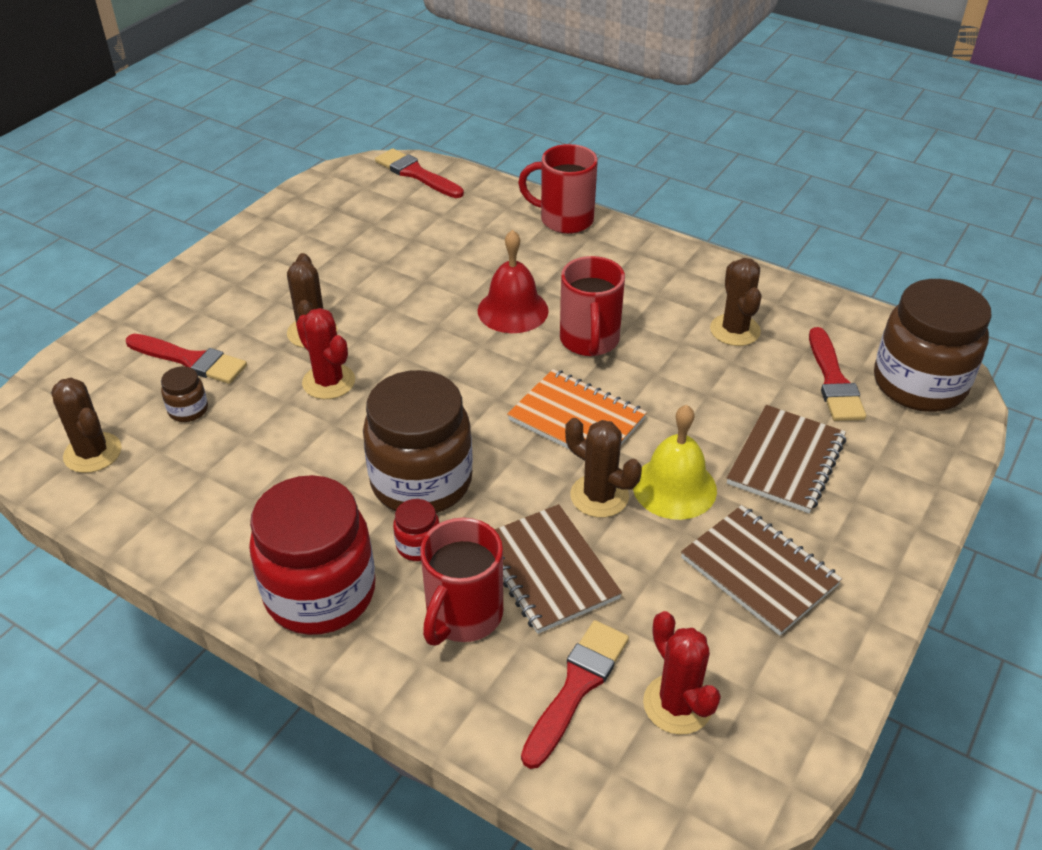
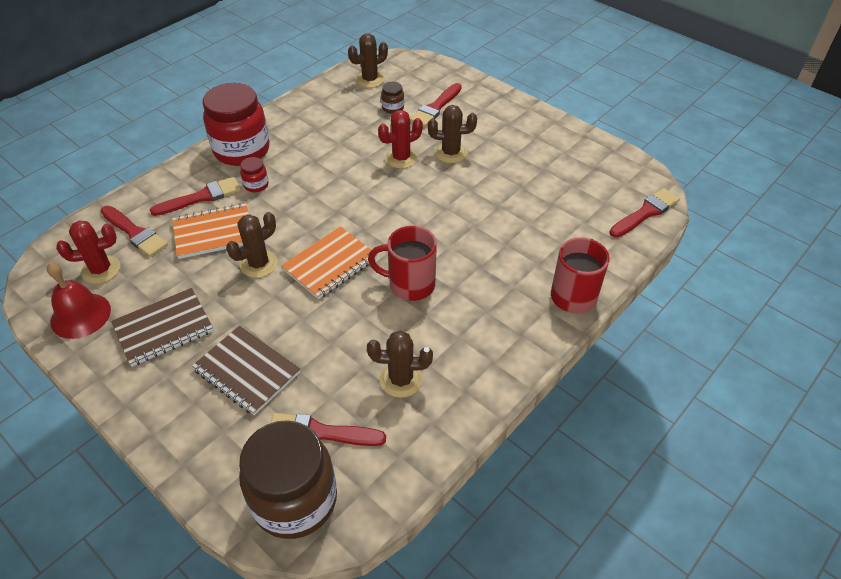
camera: 100 degrees right, 5 degrees up
brown jar [363,370,473,513] -> none
red mug [420,518,503,646] -> red brush [150,177,241,216]
red bell [478,230,549,333] -> red bell moved to [47,262,111,339]
brown notebook [494,504,622,634] -> orange notebook [172,203,249,259]
yellow bell [633,405,717,520] -> none

